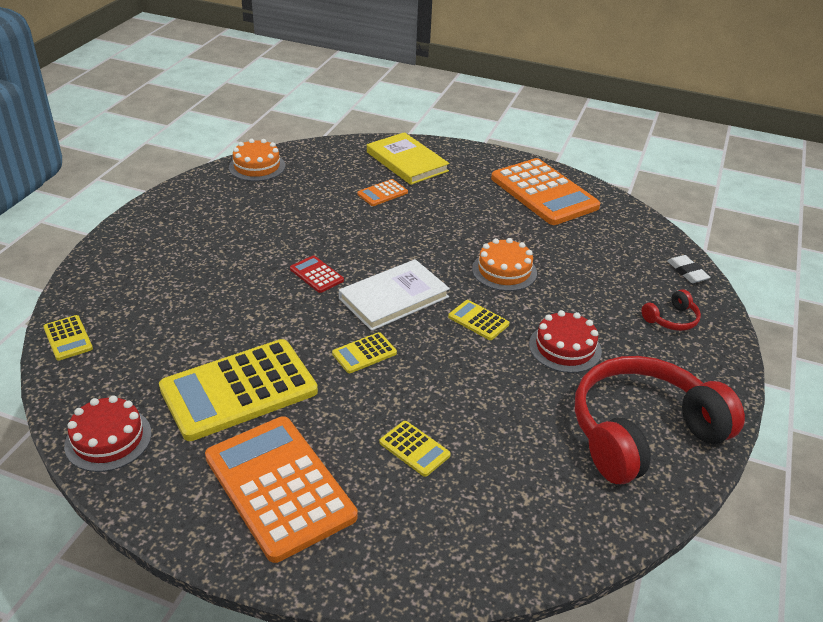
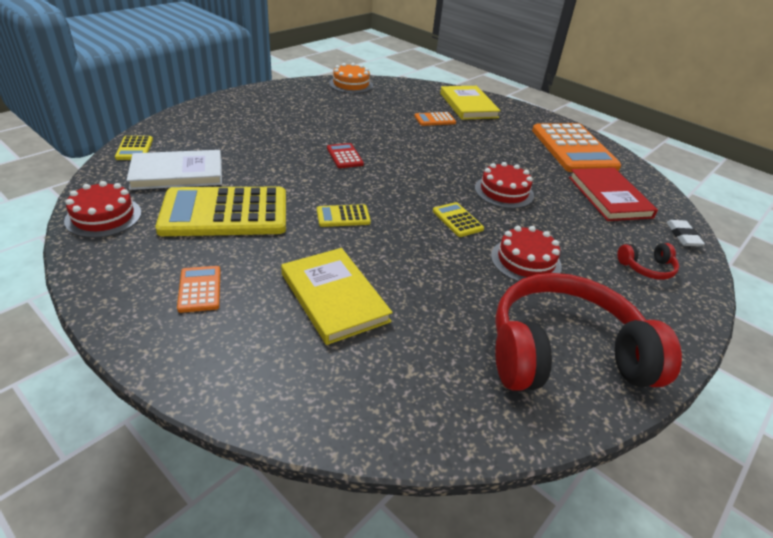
camera: 20 degrees right, 0 degrees up
orange calculator [205,416,358,563] -> orange calculator [177,266,221,313], size x0.44
white book [339,259,450,331] -> white book moved to [126,150,222,190]
yellow calculator [379,421,451,477] -> yellow book [281,248,393,345]
orange cake [472,238,537,291] -> red cake [475,162,534,209]
none -> red book [569,168,658,221]

